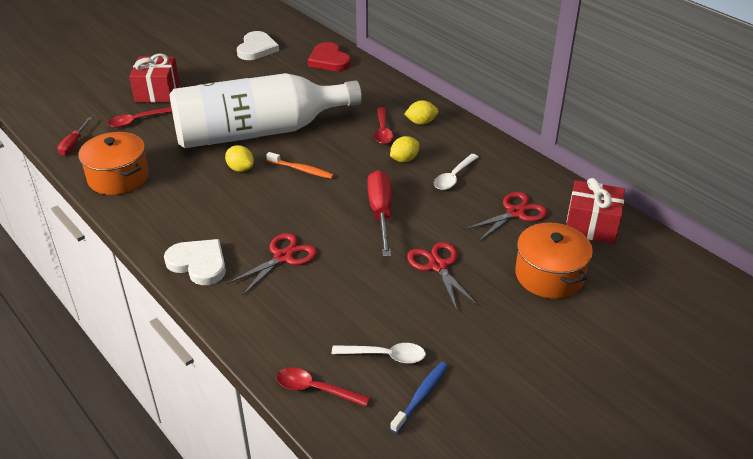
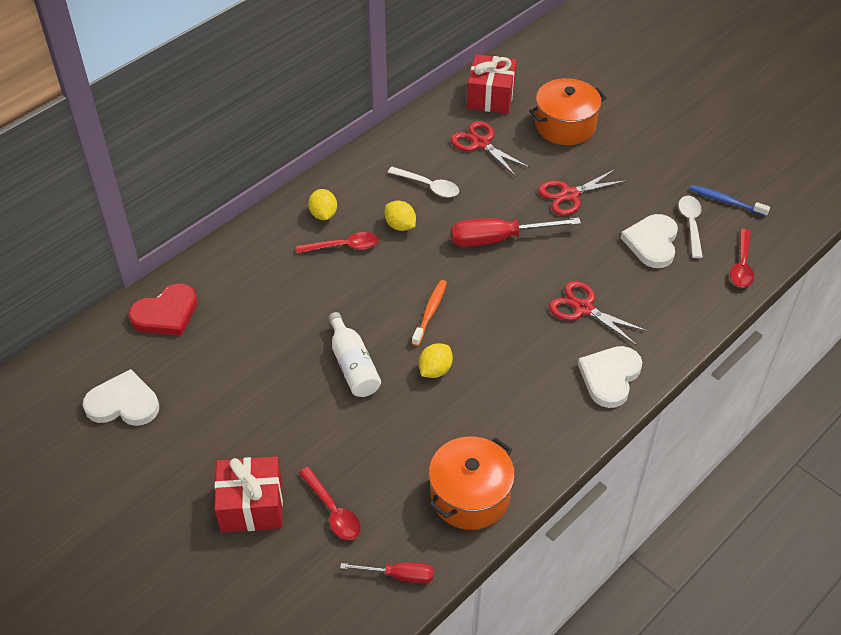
camera: 95 degrees left, 10 degrees up
white bottle [169,73,362,148] -> white bottle [328,312,381,397], size x0.41
none -> white heart [621,214,678,268]

